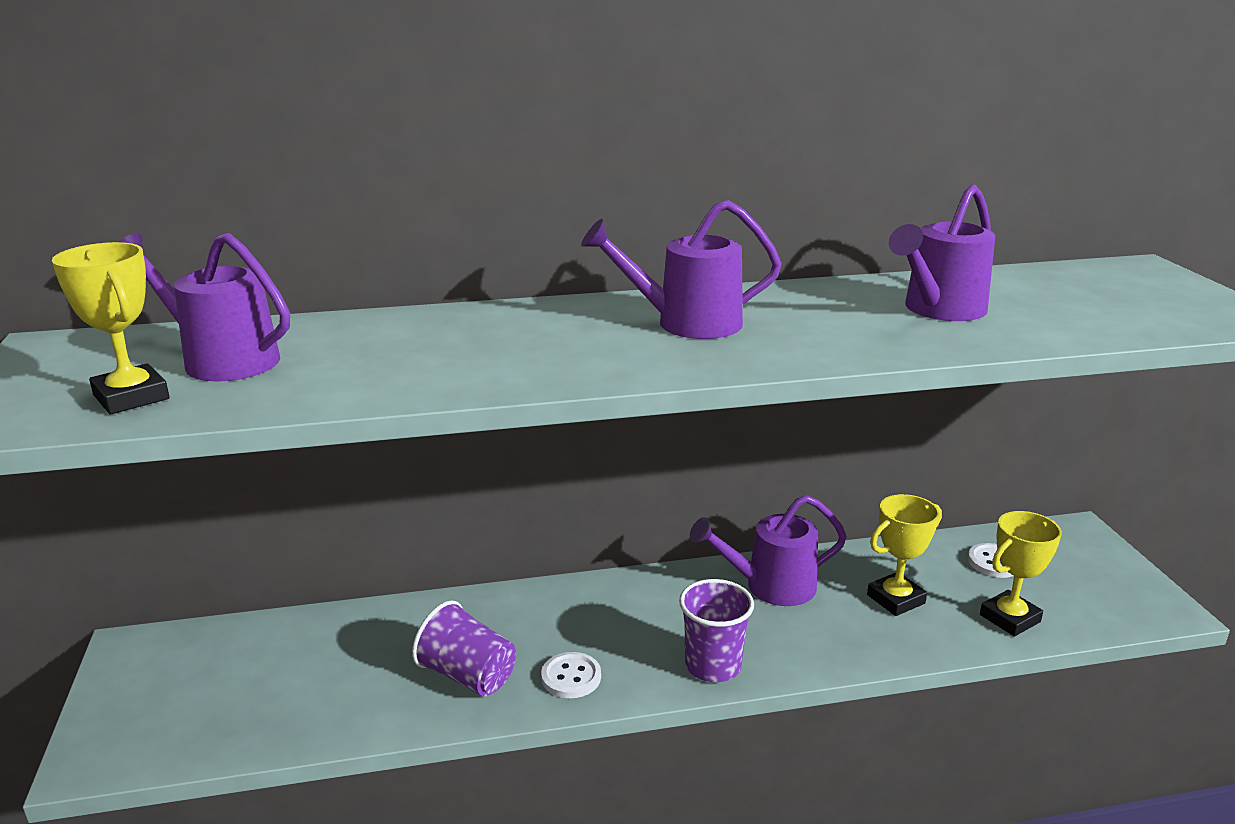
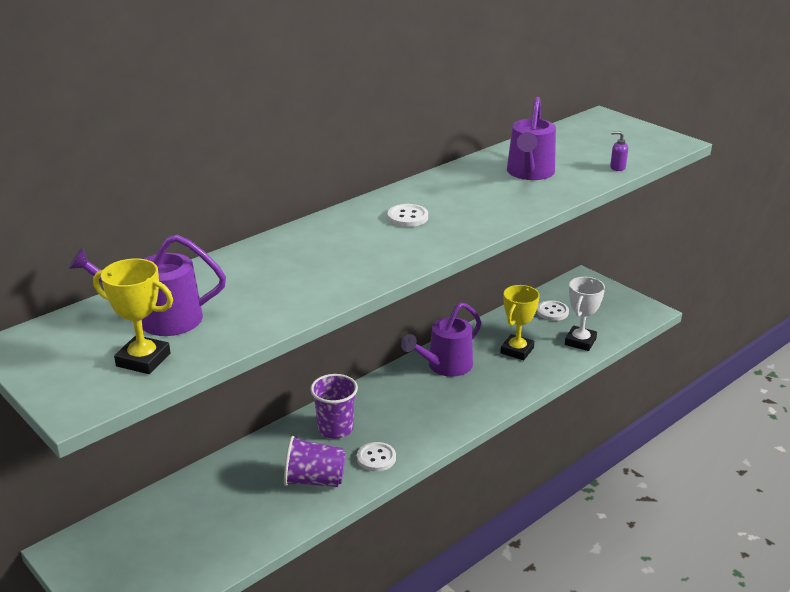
camera: 30 degrees left, 5 degrees up
purple watering can [581,200,782,339] -> white button [388,204,428,227]
purple cup [679,579,754,682] -> purple cup moved to [310,374,358,439]
yellow trophy [980,511,1062,636] -> white trophy [565,277,605,351]
none -> purple soap dispenser [610,131,628,171]

